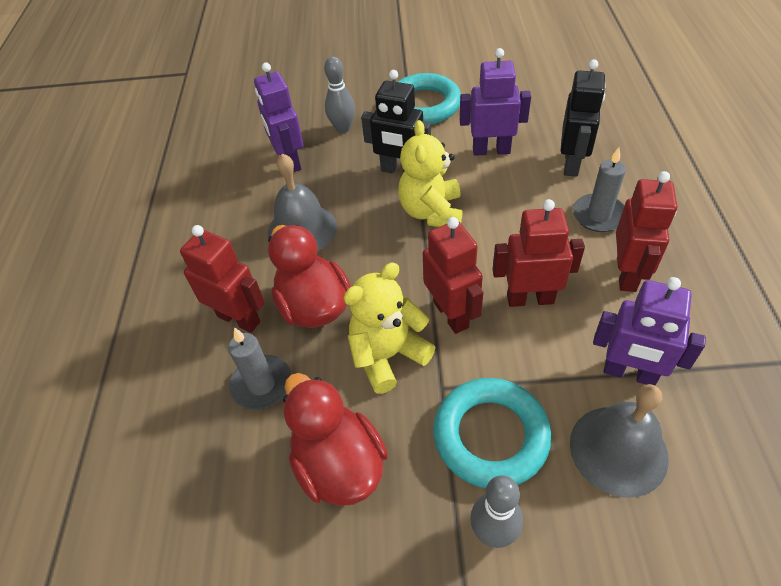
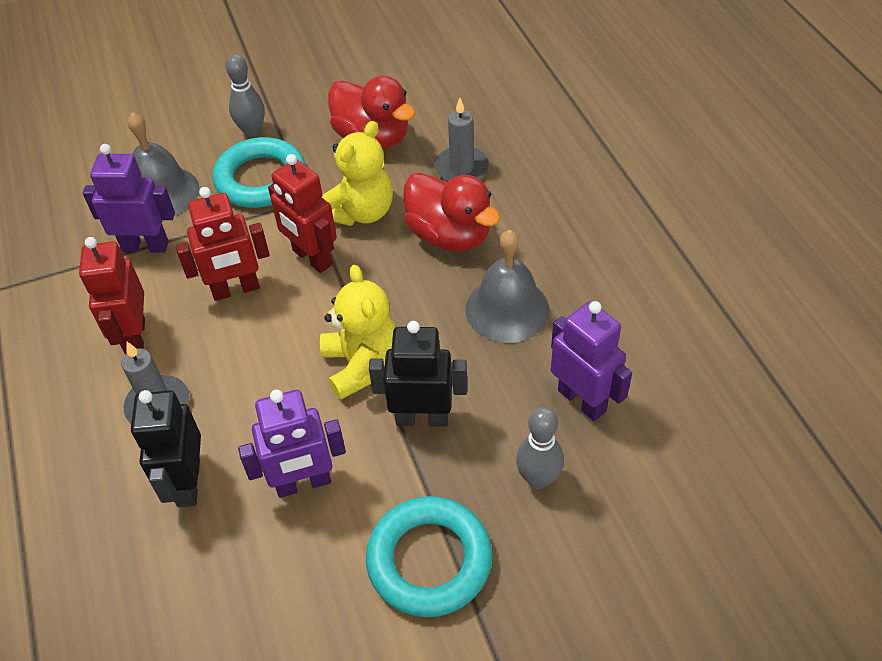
camera: 160 degrees right, 0 degrees up
red robot [180,225,265,333] -> none

